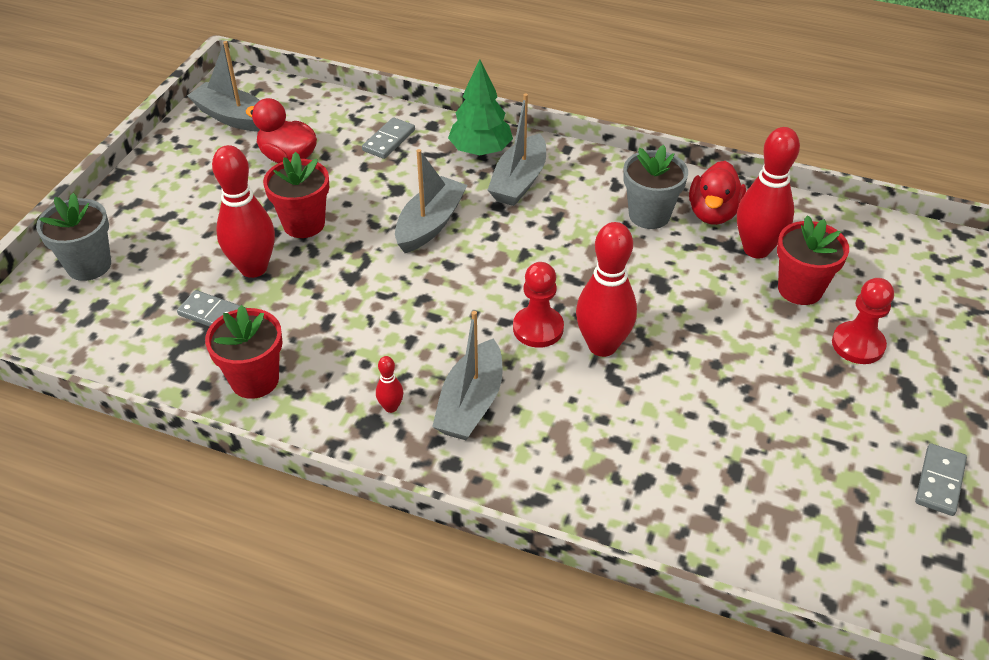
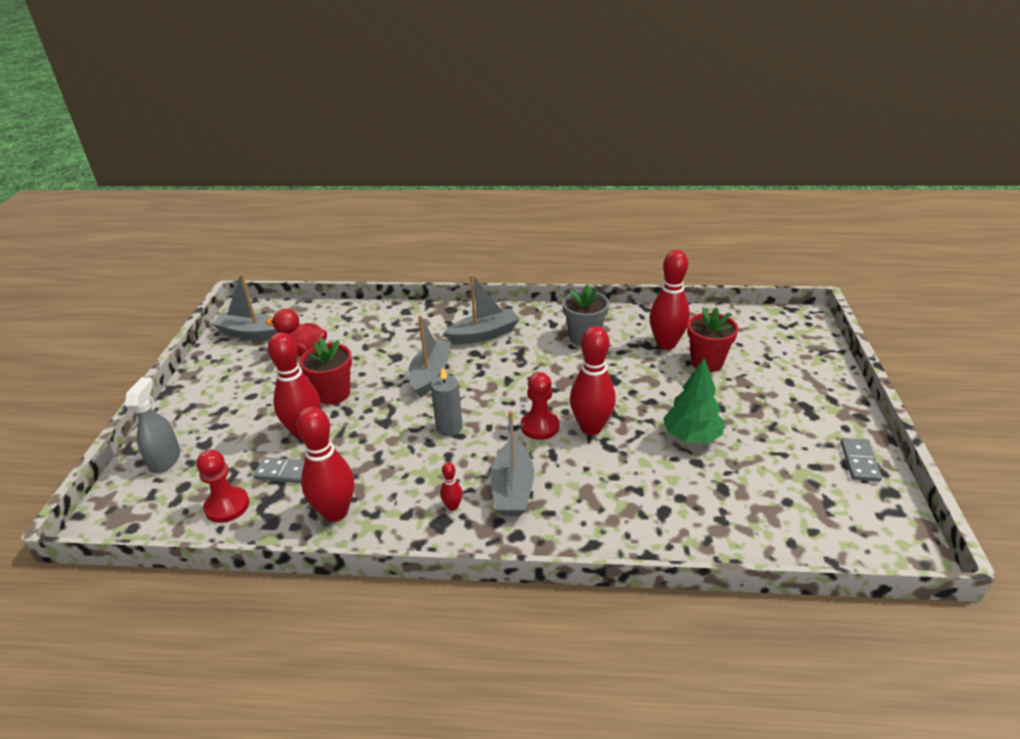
camera: 15 degrees left, 10 degrees down
grey flower pot [36,193,111,281] -> grey spray bottle [125,377,180,473]
red flower pot [205,305,283,399] -> red bowling pin [296,407,354,522]
grey domino [362,117,415,159] -> none
green tree [448,59,513,155] -> green tree moved to [663,358,724,443]
grey boat [488,93,546,206] -> grey boat turned 120 degrees counterclockwise [444,274,520,344]
red duck [689,161,746,225] -> none
red pawn [832,278,894,364] -> red pawn moved to [196,450,249,523]
none -> grey candle [431,367,463,436]

